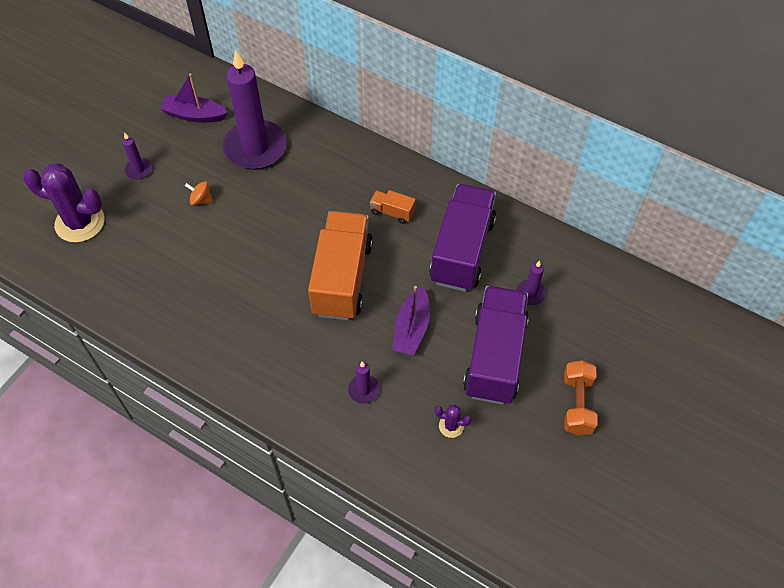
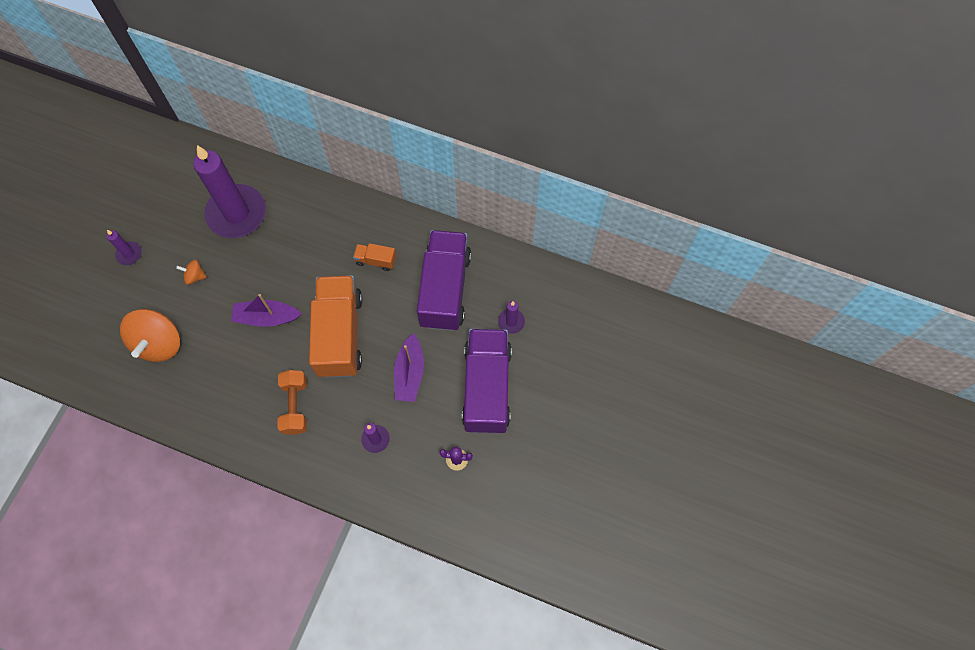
camera: 10 degrees left, 10 degrees up
purple cactus [23,163,105,243] -> none
purple boat [160,74,228,123] -> purple boat moved to [231,294,301,327]
orange dumbbell [564,360,598,435] -> orange dumbbell moved to [278,370,307,435]
none -> orange spinning top [120,309,180,362]

